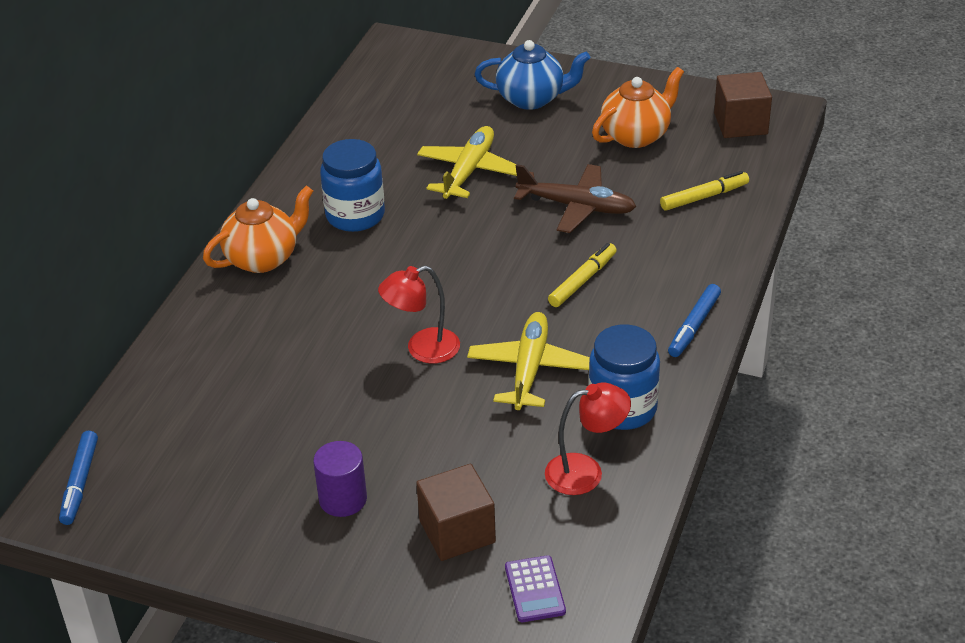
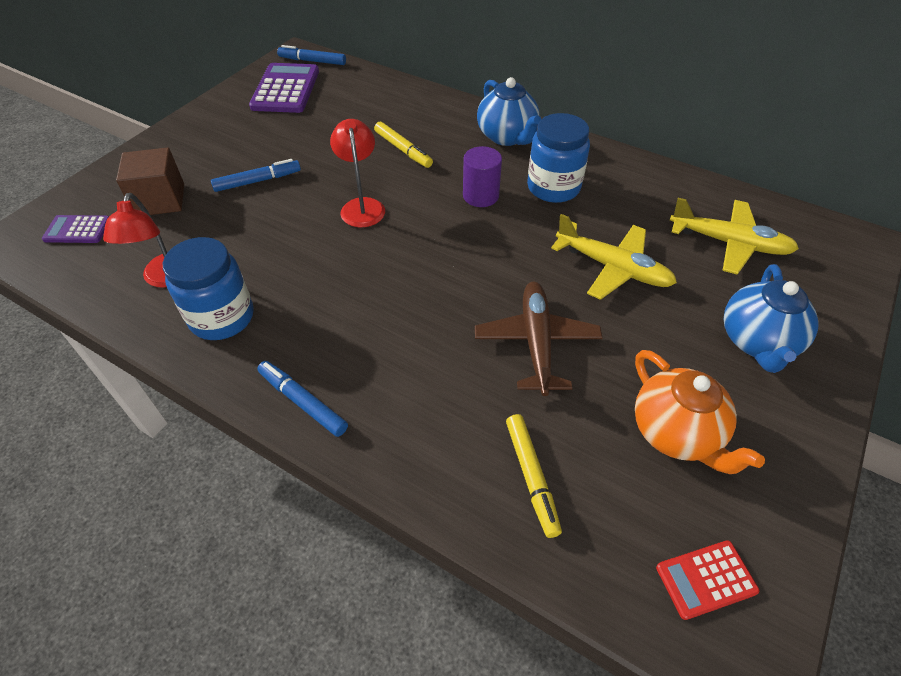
camera: 100 degrees right, 10 degrees up
orange teapot [203,186,313,273] -> blue teapot [477,77,541,146]
purple cylinder [313,441,367,517] -> purple cylinder moved to [463,146,502,207]
yellow plane [467,312,590,410] -> yellow plane moved to [670,198,799,275]
brown plane [514,164,636,233] -> brown plane turned 150 degrees clockwise [475,282,603,396]
yellow marker [548,243,617,307] -> yellow marker moved to [374,122,433,168]
brown cube [714,72,772,138] -> red calculator [656,540,760,620]
none -> blue marker [211,159,301,192]
none -> purple calculator [249,63,319,113]

